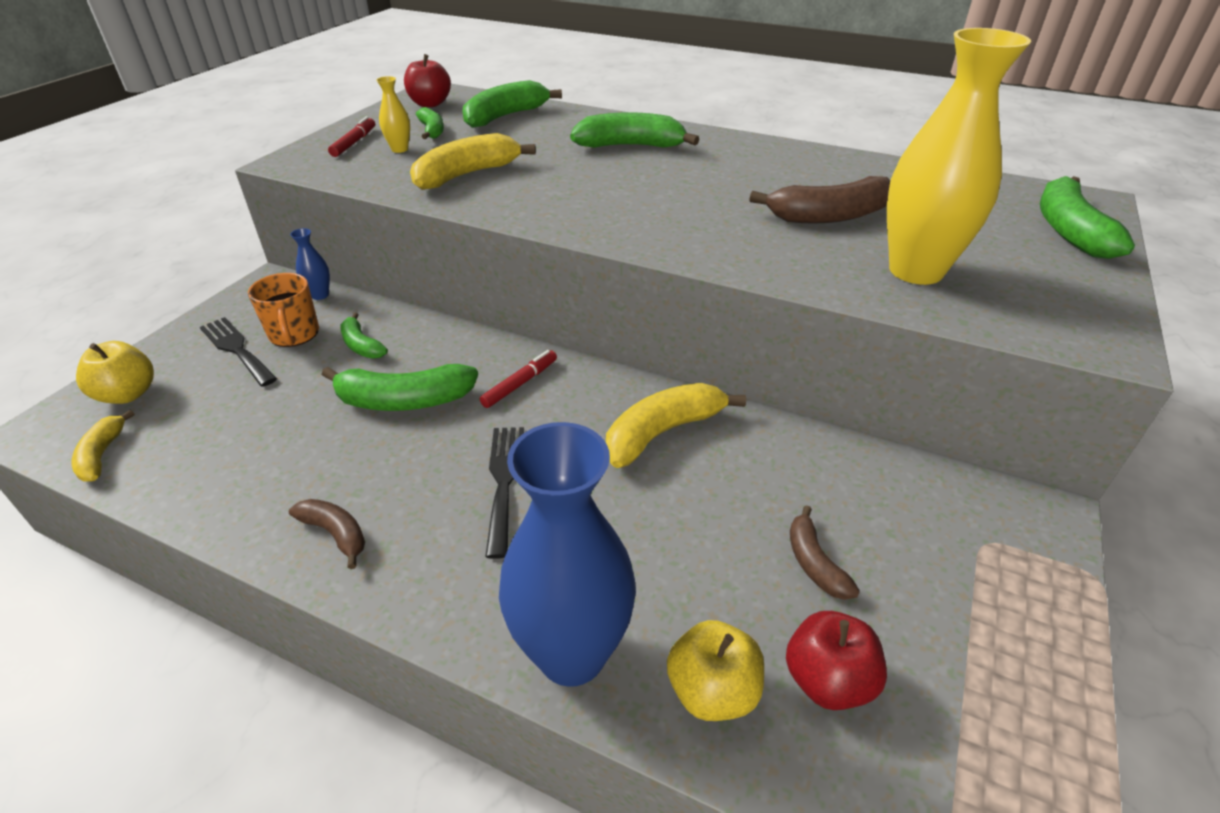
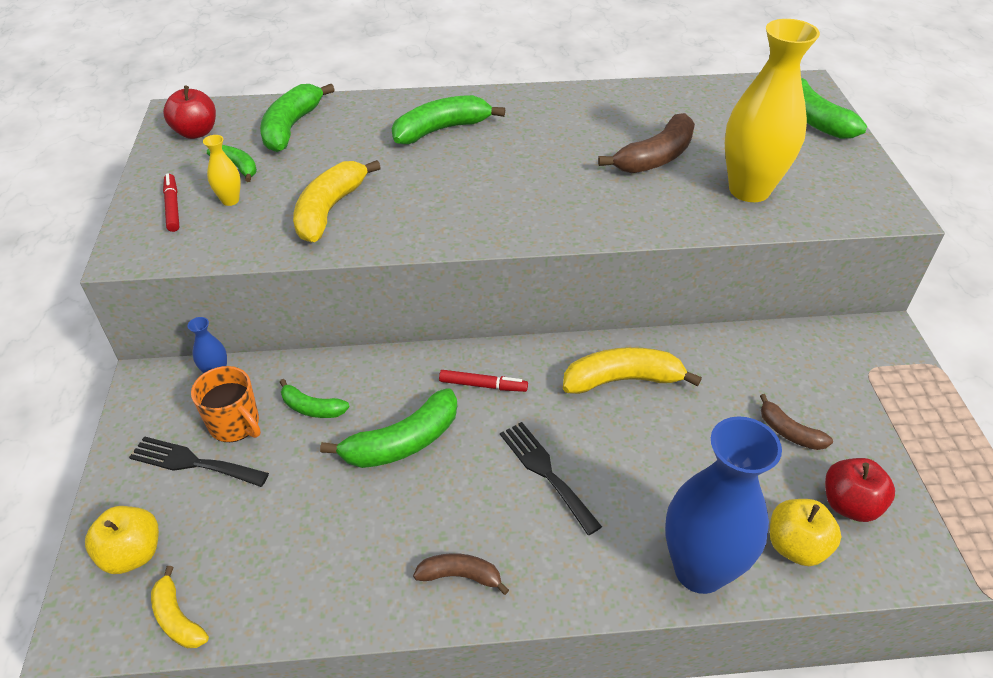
camera: 30 degrees left, 5 degrees up
red marker [480,350,557,408] -> red marker turned 90 degrees clockwise [439,370,528,392]
yellow banana [606,383,746,468] -> yellow banana turned 60 degrees clockwise [563,347,702,394]

